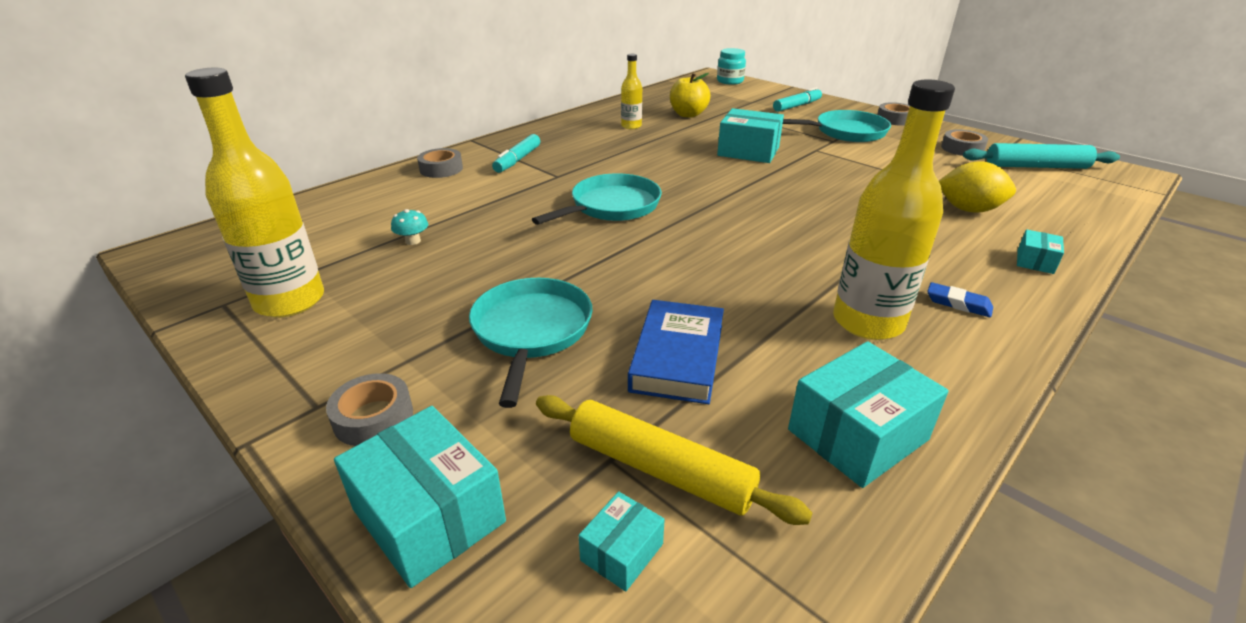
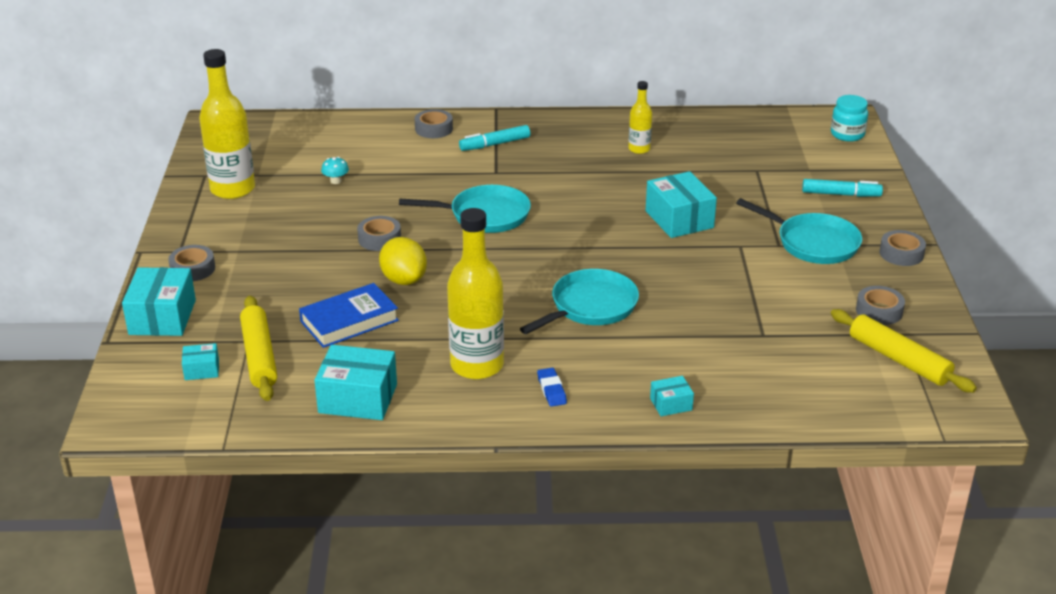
camera: 45 degrees right, 0 degrees up
turquoise pan [469,278,592,408] -> turquoise pan moved to [520,269,639,334]
yellow apple [670,73,710,118] -> none
yellow lemon [939,161,1016,213] -> yellow lemon moved to [379,237,427,285]
turquoise rolling pin [963,143,1120,169] -> yellow rolling pin [831,309,977,393]
none -> grey tape [357,216,401,251]

